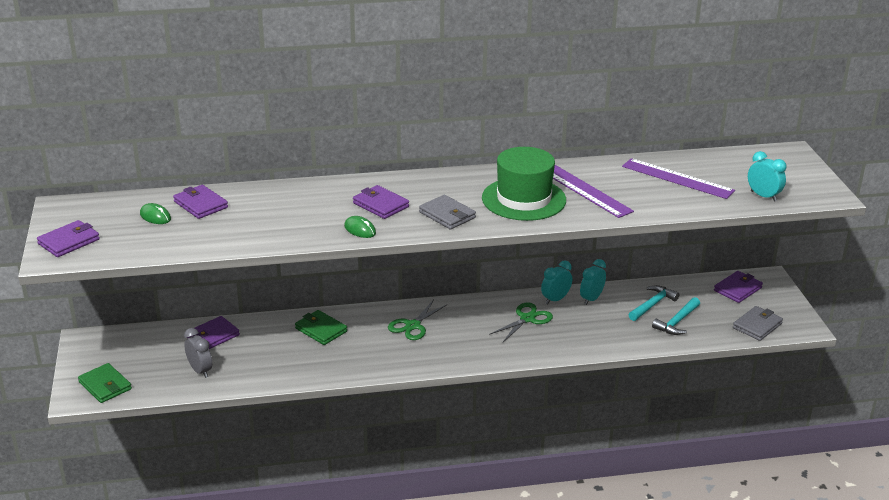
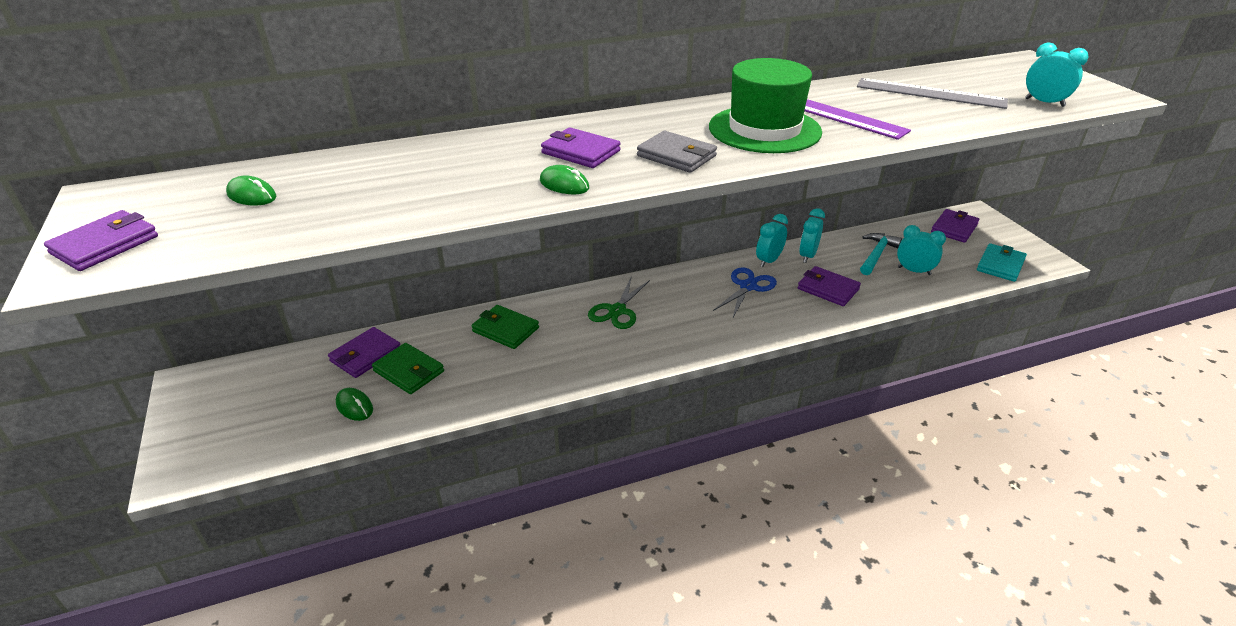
camera: 10 degrees left, 5 degrees up
green wallet [78,363,132,403] -> green wallet moved to [372,343,444,394]
purple wallet [173,185,228,219] -> purple wallet moved to [798,266,861,306]
grey clock [184,328,212,378] -> green mouse [336,388,373,421]
green scissors [489,302,553,342] -> blue scissors [713,268,777,317]
purple ruler [622,158,735,199] -> grey ruler [857,78,1008,109]
turquoise hammer [652,297,700,335] -> turquoise clock [897,225,946,275]
grey wallet [733,306,783,341] -> turquoise wallet [977,243,1027,282]

